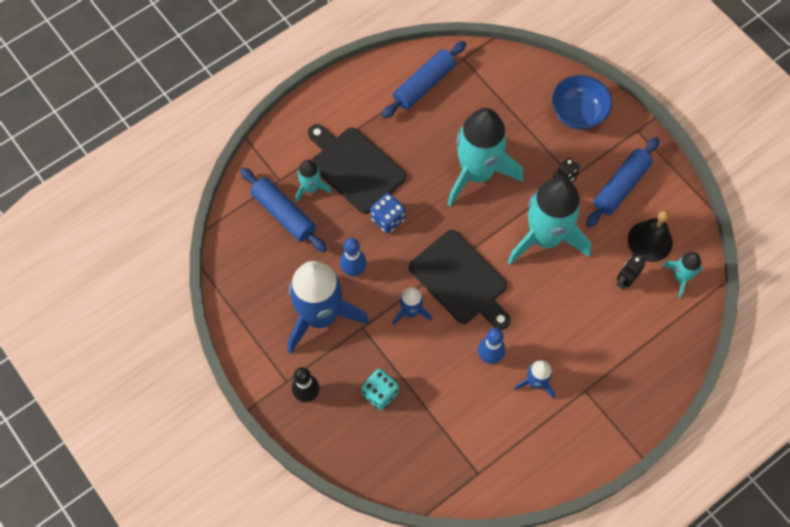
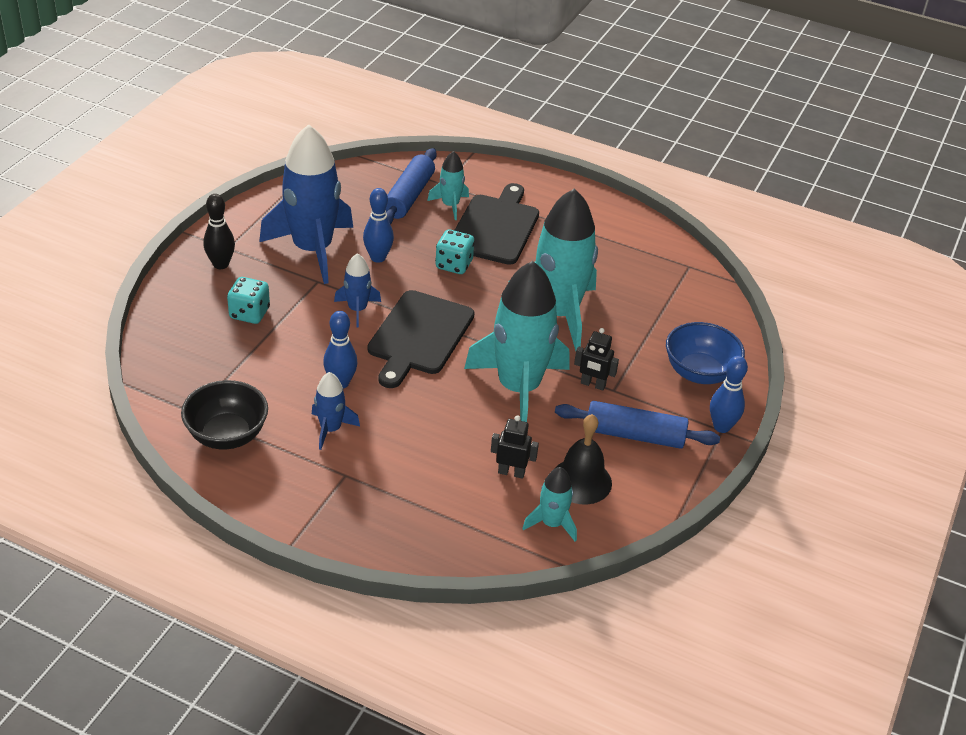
camera: 60 degrees right, 25 degrees down
blue dice [370,193,406,233] -> turquoise dice [435,230,475,274]
blue rolling pin [382,41,466,118] -> none
none -> black bowl [181,380,268,450]
none -> blue bowling pin [710,356,748,433]

